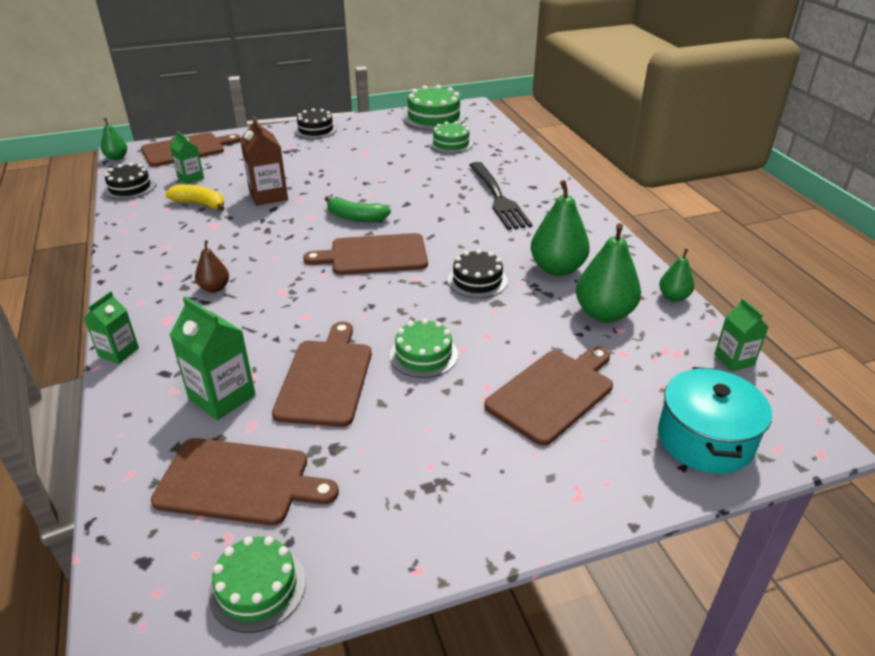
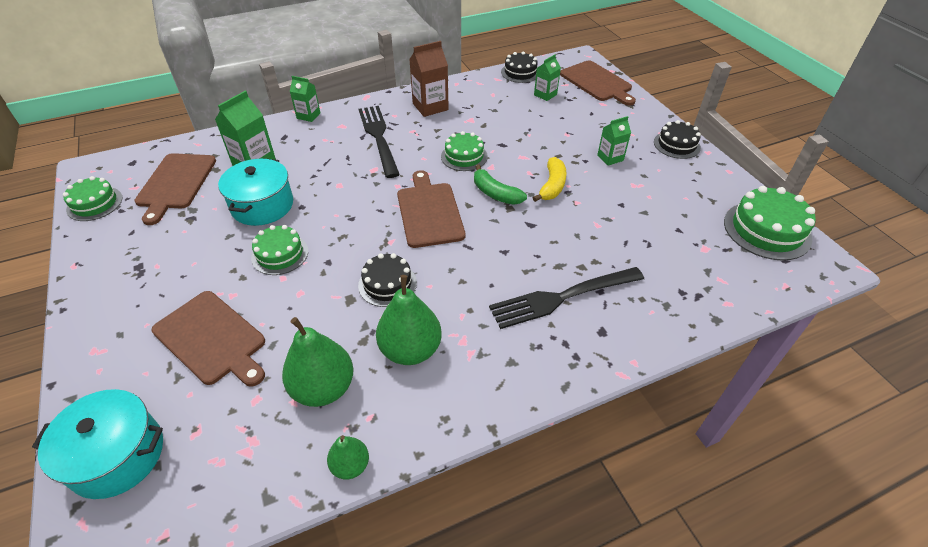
camera: 85 degrees right, 10 degrees up
green pear [101,118,127,160] -> none
yellow banana [165,184,224,211] -> yellow banana moved to [533,157,567,202]
brown pear [195,240,229,293] -> black fork [358,106,400,178]
brown carton [240,116,288,206] -> brown carton moved to [409,41,449,117]
brown cutting board [272,322,372,427] -> turquoise pot [218,158,293,226]
green banana [325,196,391,222] -> green banana turned 60 degrees counterclockwise [474,164,527,205]
green cake [429,121,473,153] -> green cake moved to [441,131,488,171]
green carton [714,298,768,371] -> green carton moved to [597,116,631,166]

